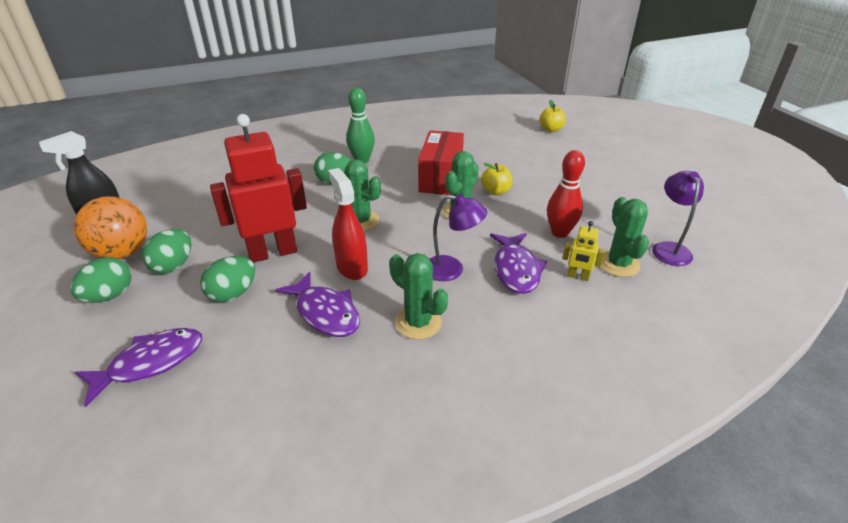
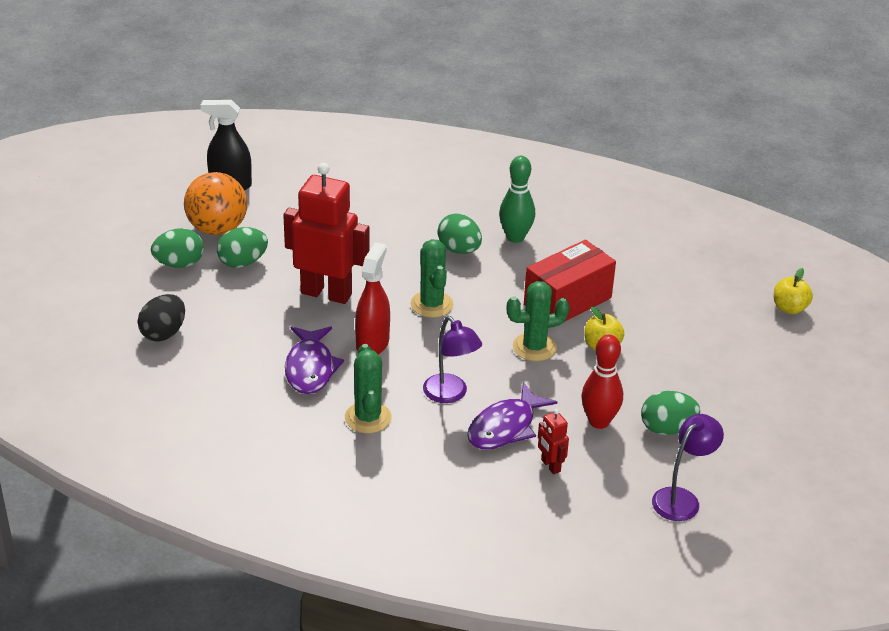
camera: 40 degrees right, 0 degrees up
purple fish [75,328,202,407] -> black egg [138,294,185,342]
green egg [200,256,255,303] -> green egg moved to [641,391,700,435]
yellow robot [562,221,605,281] -> red robot [538,409,569,474]
green cactus [601,197,649,277] -> none

